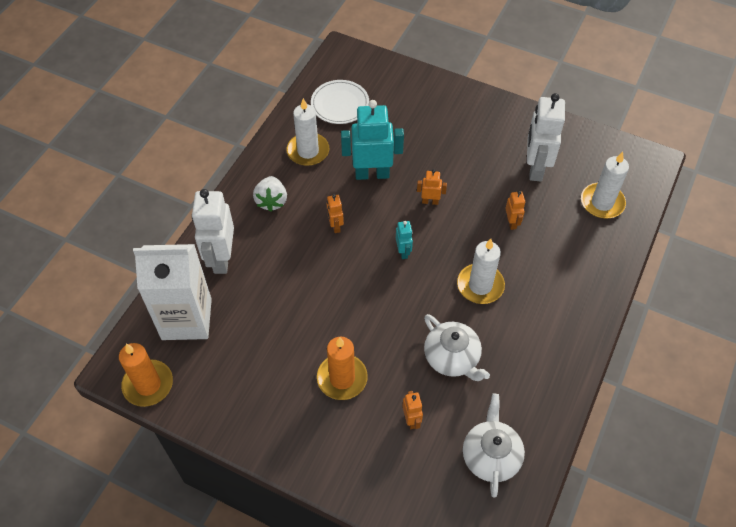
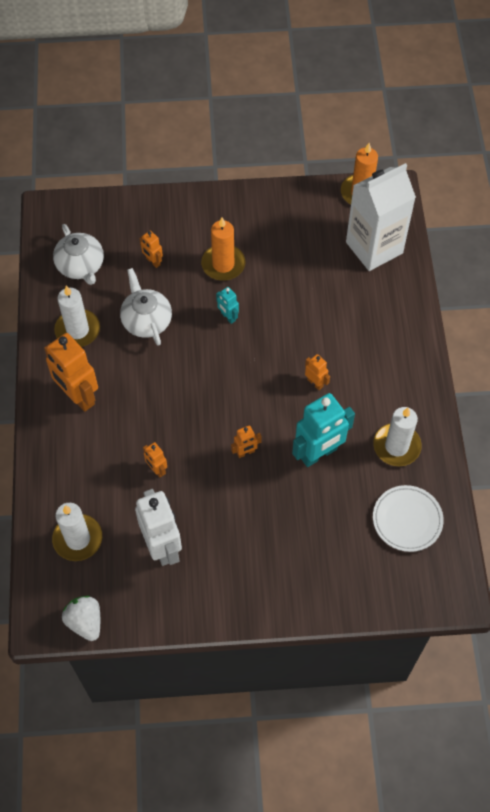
camera: 150 degrees right, 5 degrees up
white robot [192,189,234,274] -> none
white strawberry [253,176,287,212] -> white strawberry moved to [62,596,100,641]
turquoise robot [396,221,413,259] -> turquoise robot moved to [216,287,239,324]
white teapot [424,314,490,381] -> white teapot turned 45 degrees clockwise [120,268,172,346]
white candle [457,239,505,304] -> white candle moved to [54,286,100,347]
none -> orange robot [44,333,98,412]

